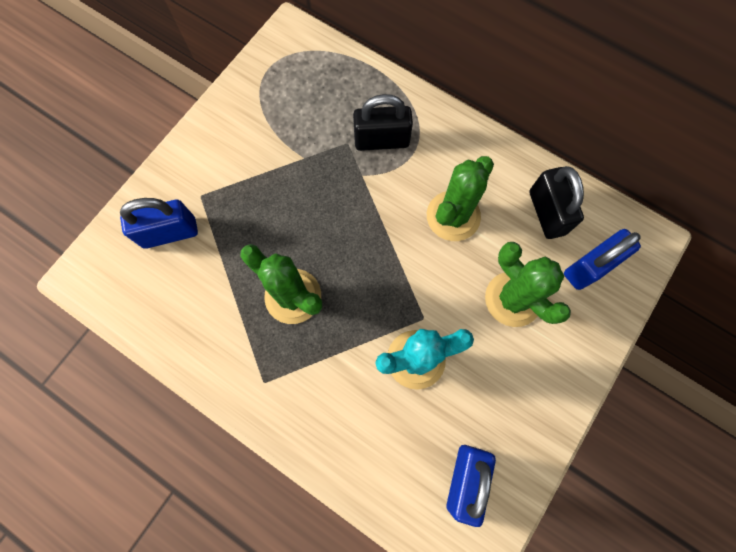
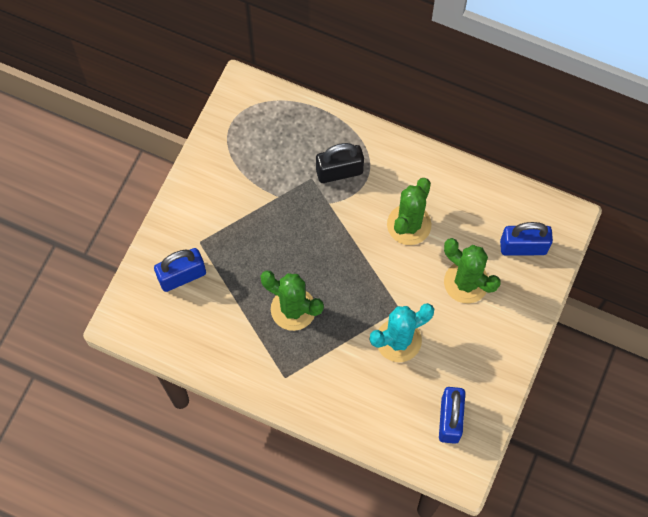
camera: 10 degrees left, 5 degrees down
black padlock [529,166,584,239] -> none
blue padlock [564,229,641,290] -> blue padlock turned 45 degrees clockwise [500,222,553,255]

